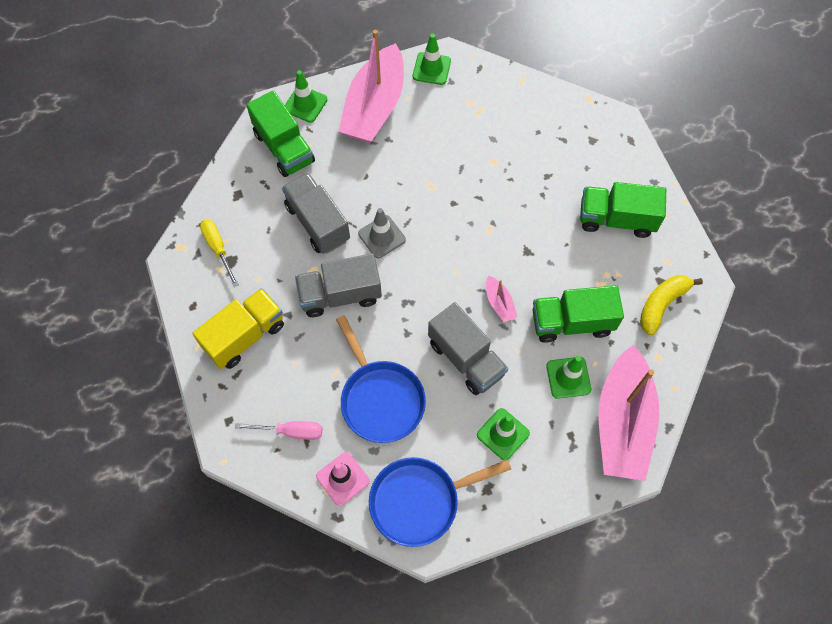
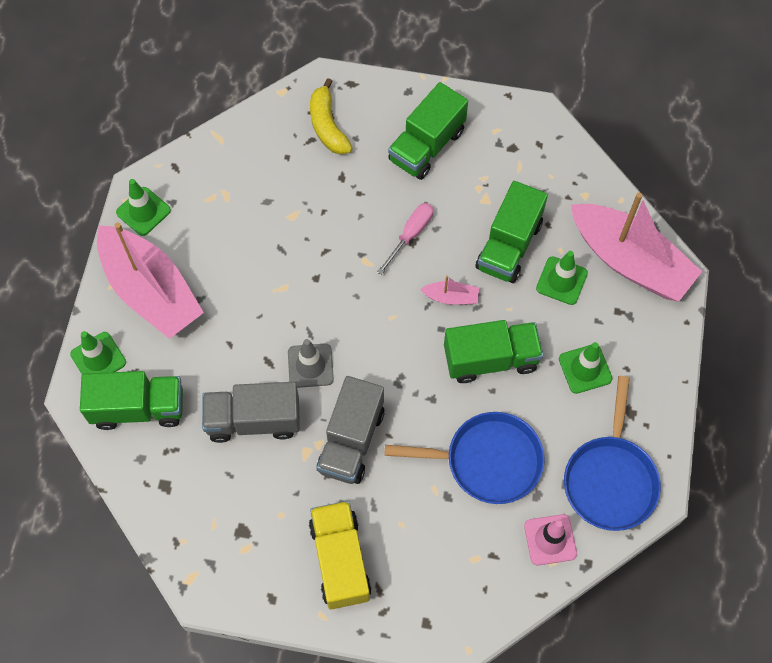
camera: 60 degrees left, 0 degrees up
yellow screwdriver [200,219,239,287] -> none
pink screwdriver [235,421,322,440] -> pink screwdriver moved to [377,203,433,275]
grey truck [428,302,508,395] -> green truck [444,320,543,383]
yellow banana [640,275,703,336] -> yellow banana moved to [310,78,352,155]

